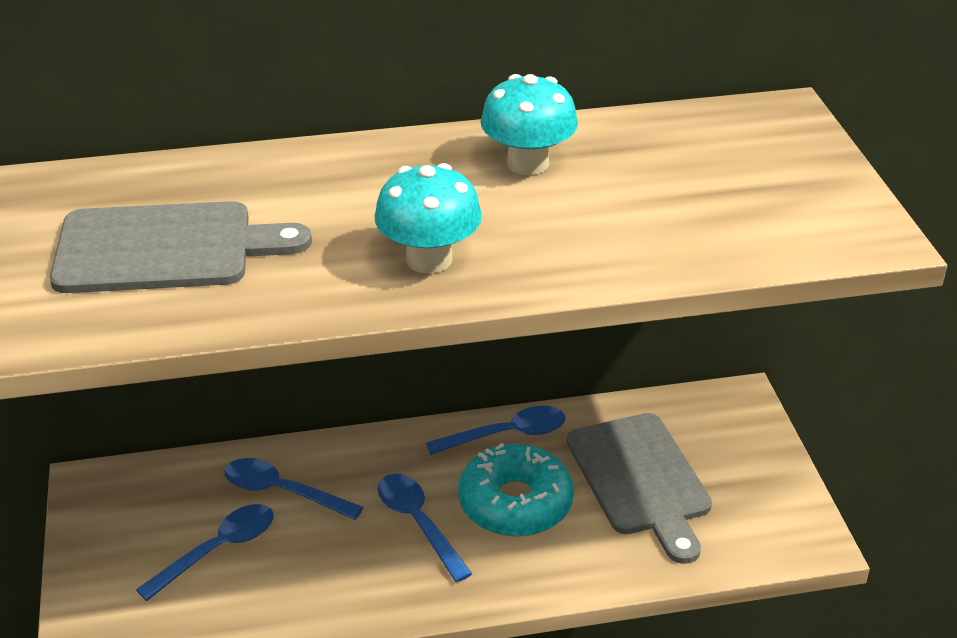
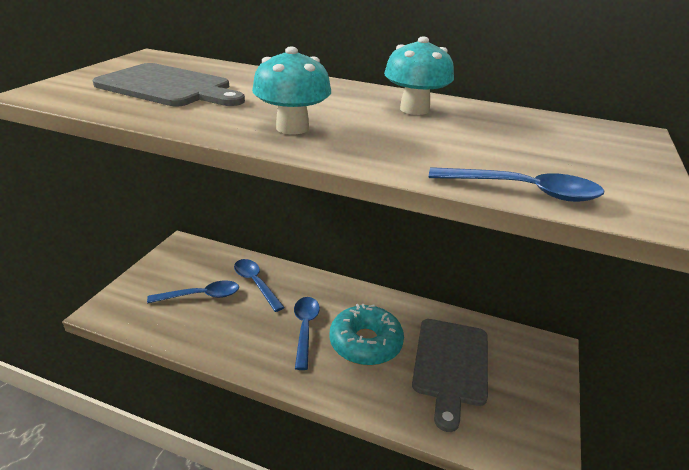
camera: 30 degrees right, 5 degrees down
blue spoon [426,406,566,455] -> blue spoon moved to [429,167,604,202]

